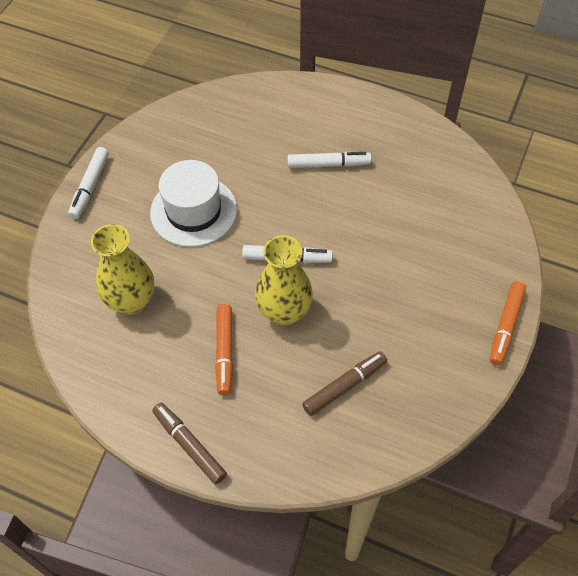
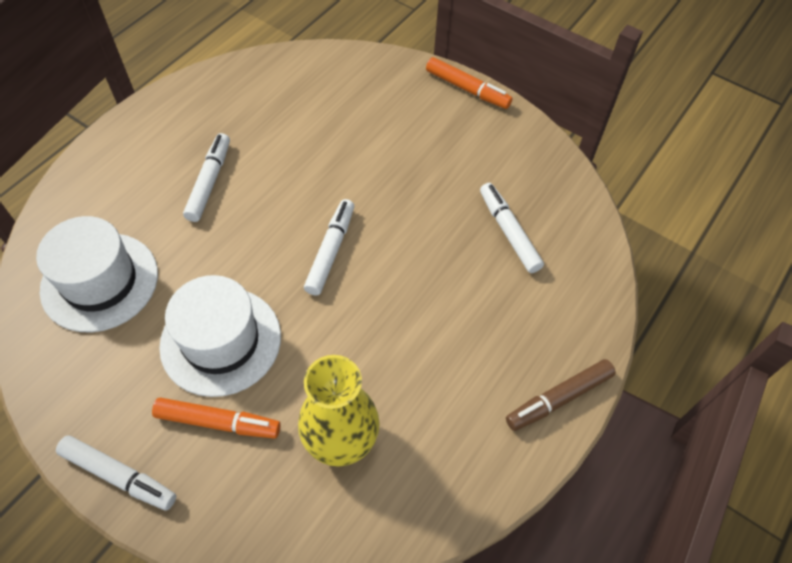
camera: 80 degrees left, 0 degrees up
orange marker [215,304,233,395] -> orange marker moved to [152,397,281,439]
yellow vase [255,235,313,326] -> none
brown marker [302,351,387,416] -> white marker [480,183,544,273]
none -> white hat [36,216,158,332]

